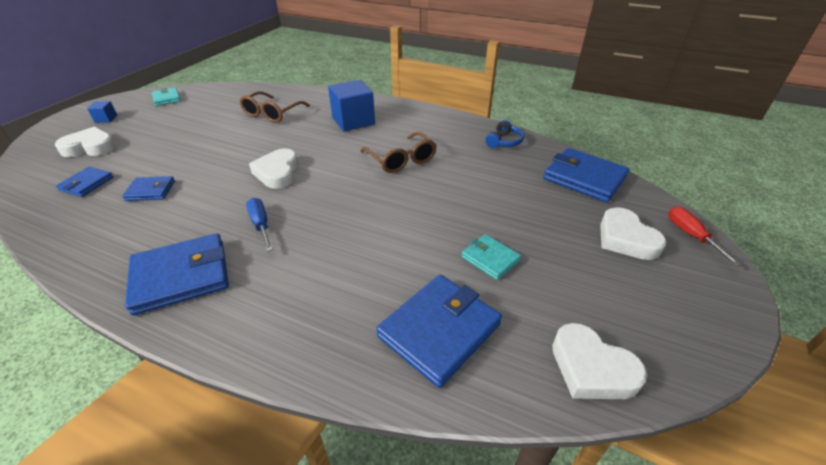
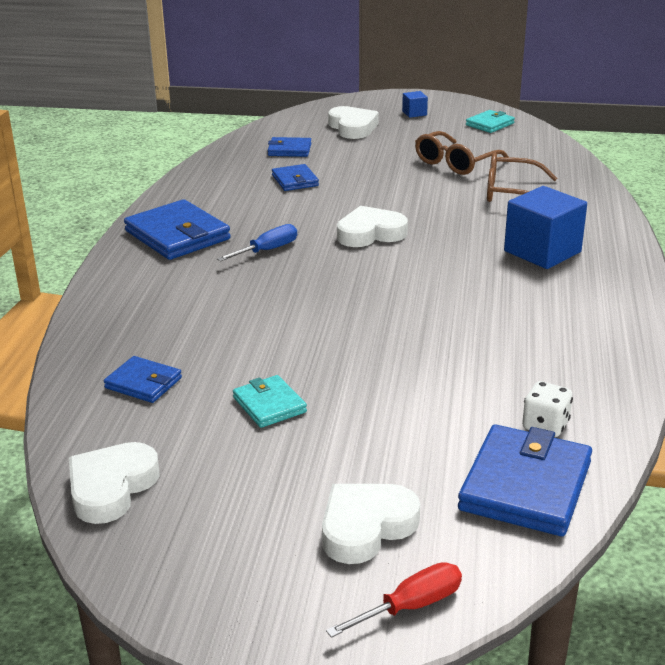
camera: 75 degrees right, 10 degrees down
brown glasses [360,132,437,173] -> brown glasses moved to [415,131,509,175]
blue wallet [376,275,502,388] -> blue wallet [104,356,182,403], size x0.55
turquoise wallet [461,234,521,280] -> turquoise wallet turned 60 degrees counterclockwise [233,375,307,428]
blue headphones [485,120,524,148] -> none
none -> white dice [522,381,573,437]

